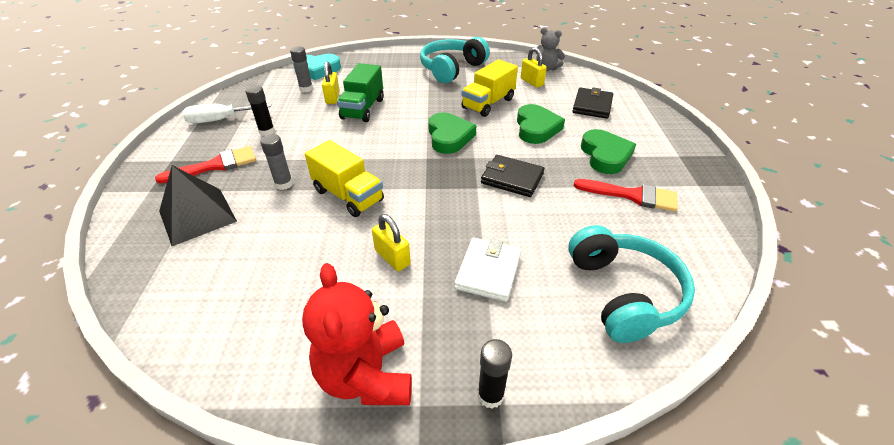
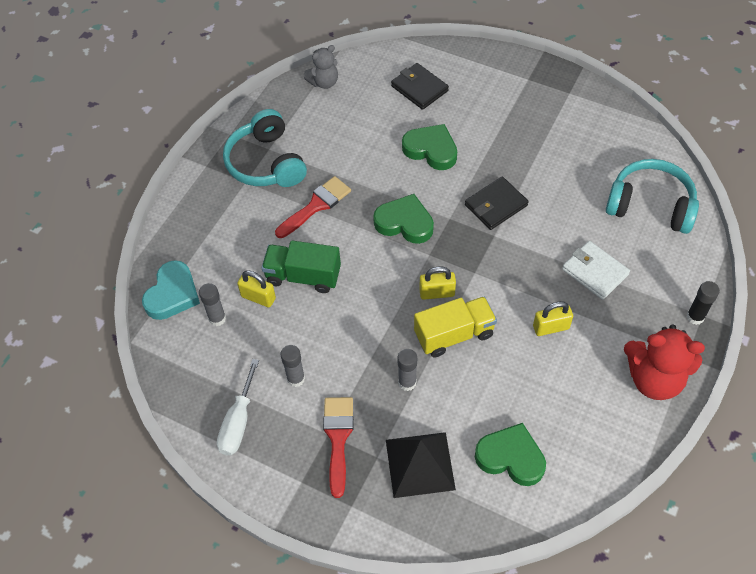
camera: 60 degrees left, 15 degrees up
black glue stick [245,85,275,136] -> grey glue stick [281,345,305,387]
green truck [337,63,384,122] -> green truck turned 150 degrees clockwise [261,240,341,293]
yellow truck [462,59,518,117] -> none
yellow padlock [521,47,547,88] -> yellow padlock moved to [419,266,456,300]
red brush [574,179,678,212] -> red brush moved to [275,176,351,238]
green heart [581,129,636,174] -> green heart moved to [475,423,546,486]

